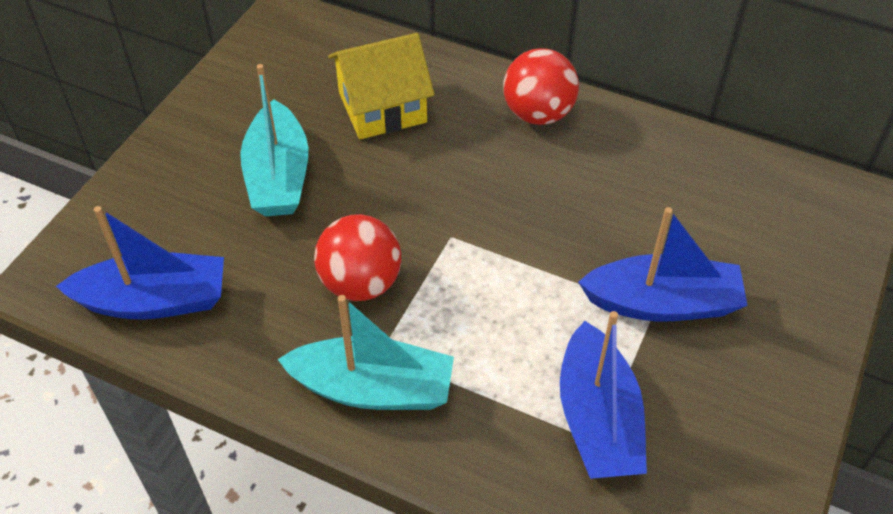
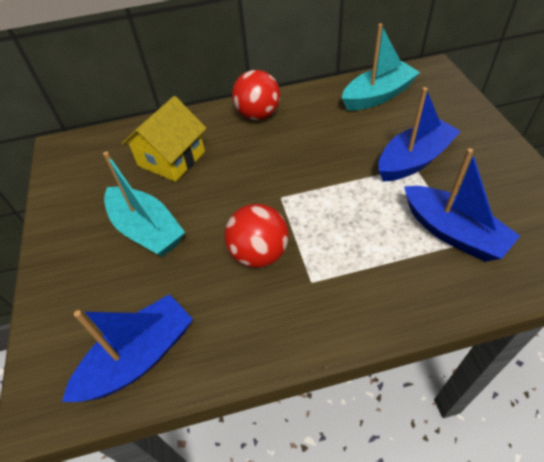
camera: 35 degrees left, 0 degrees up
turquoise boat [277,295,454,410] -> turquoise boat moved to [342,23,420,111]

